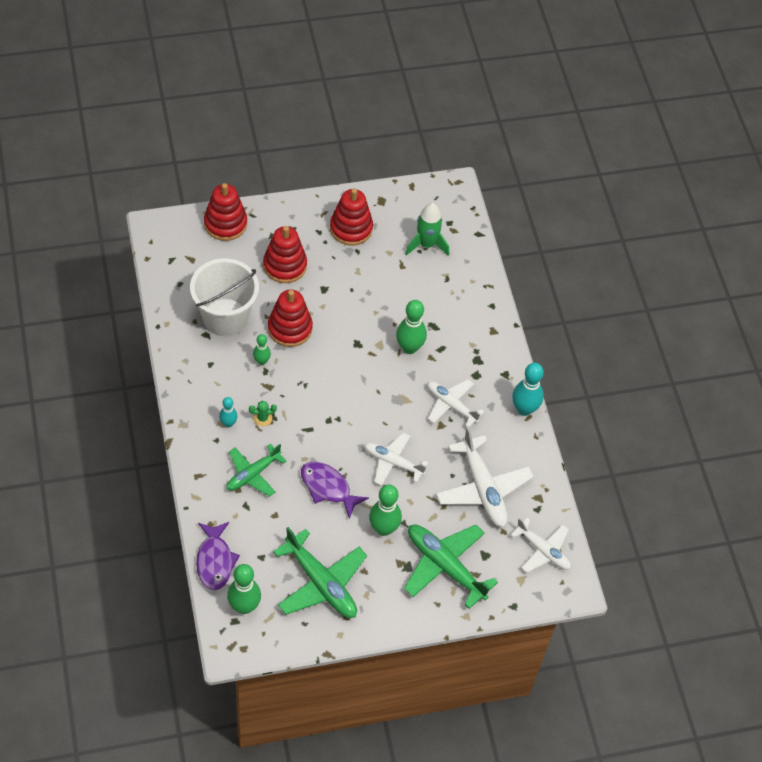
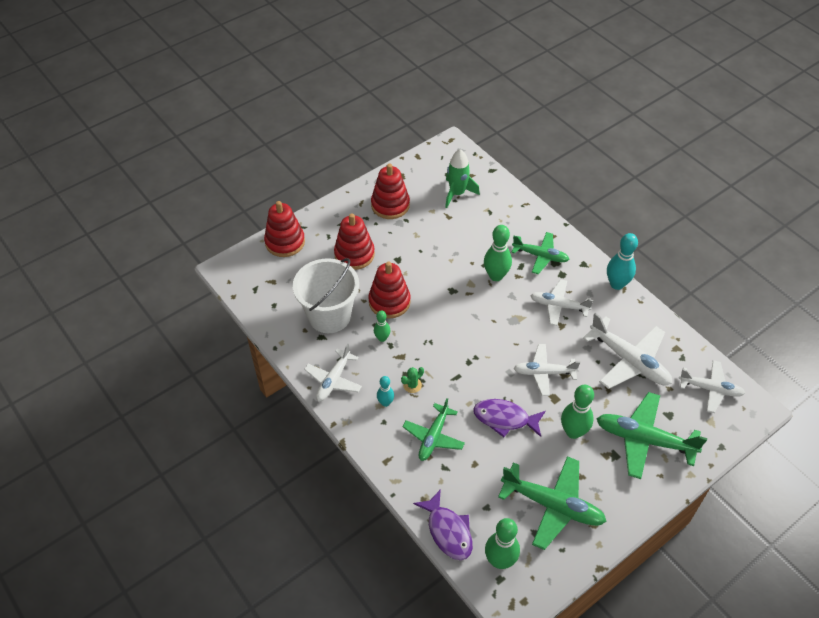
camera: 20 degrees left, 5 degrees down
none -> white plane [304,344,362,401]
none -> green plane [511,232,570,274]

